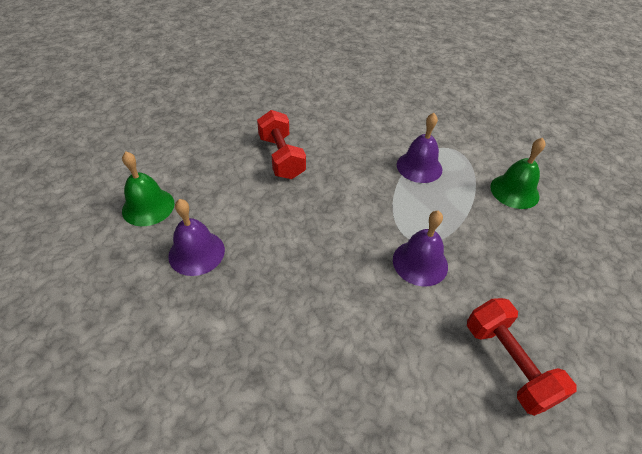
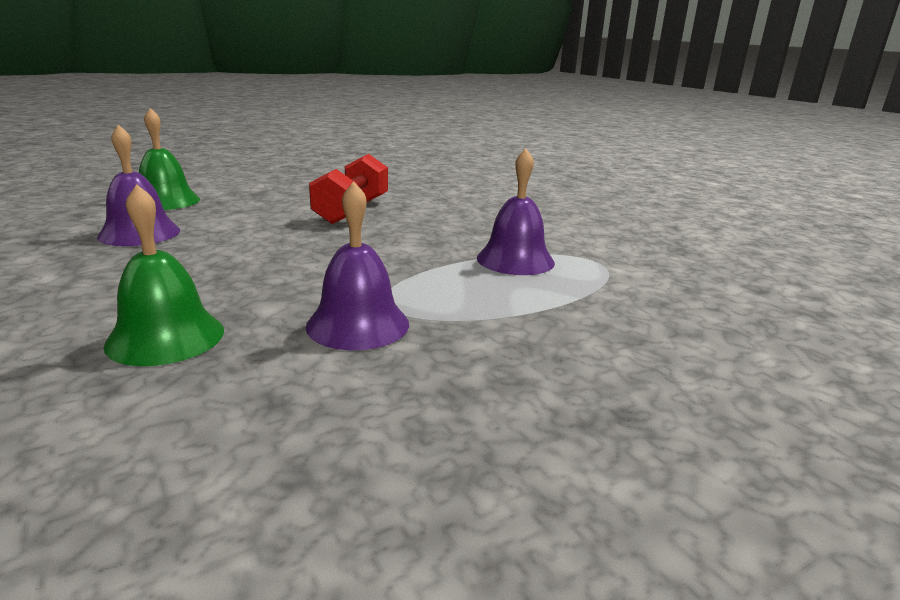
camera: 35 degrees right, 25 degrees down
red dumbbell [467,298,577,416] -> none
green bell [490,138,546,209] -> green bell moved to [103,184,224,366]

